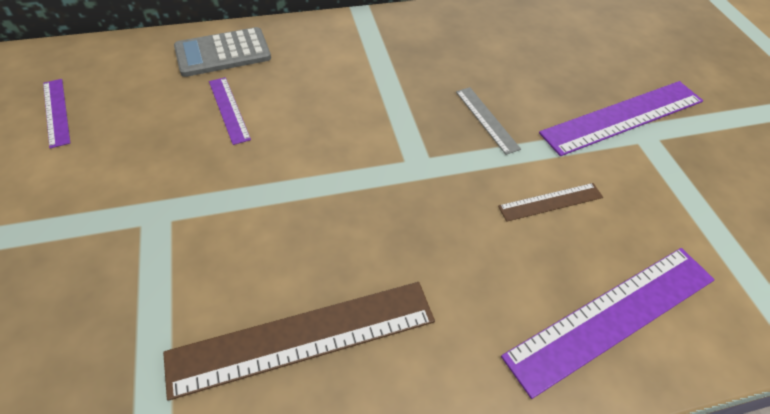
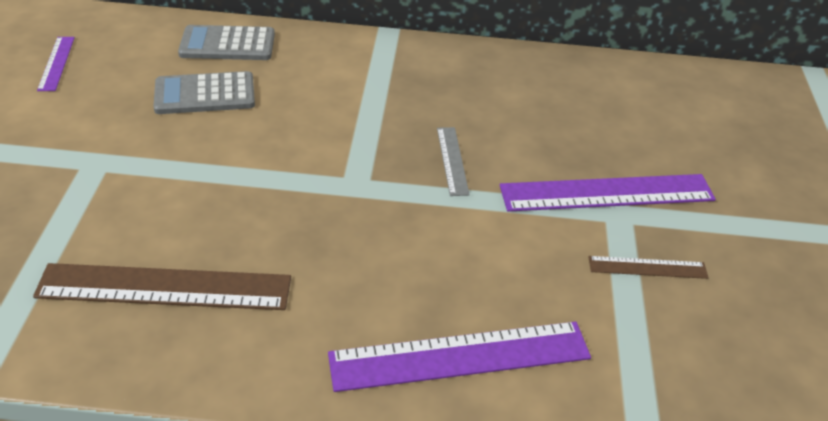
camera: 20 degrees right, 10 degrees down
purple ruler [209,77,251,145] -> grey calculator [153,71,255,114]
brown ruler [498,183,603,222] -> brown ruler moved to [588,256,709,279]

